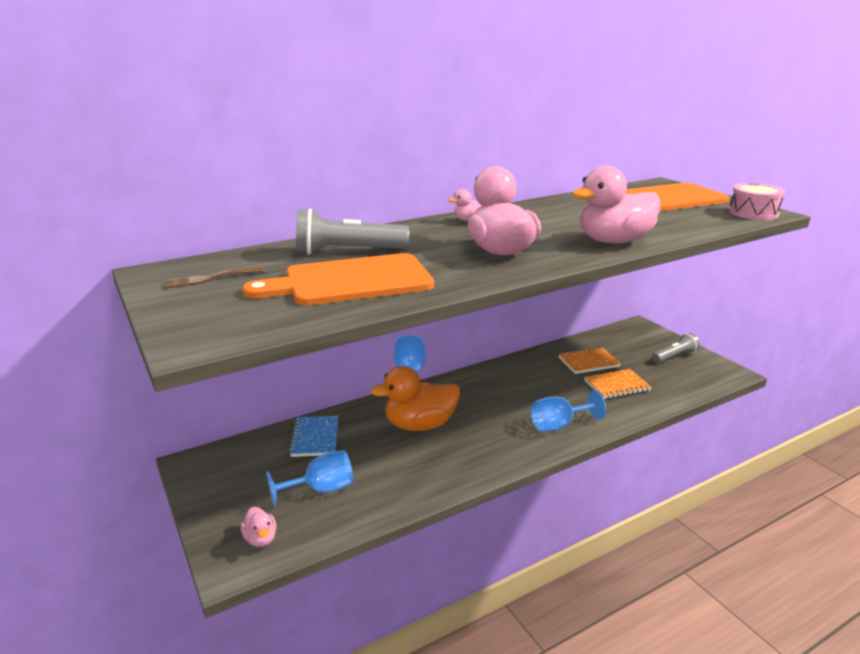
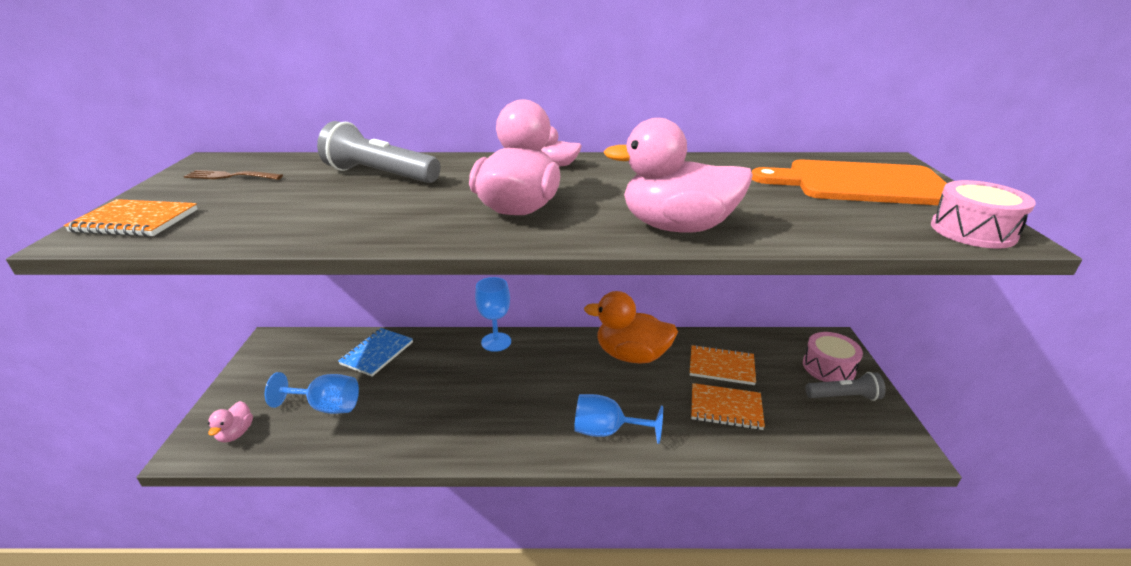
camera: 30 degrees right, 5 degrees up
orange cutting board [242,253,434,305] -> none
orange duck [370,366,460,431] -> orange duck moved to [584,291,678,364]
none -> orange notebook [63,199,198,237]
none -> pink drum [803,332,863,382]

